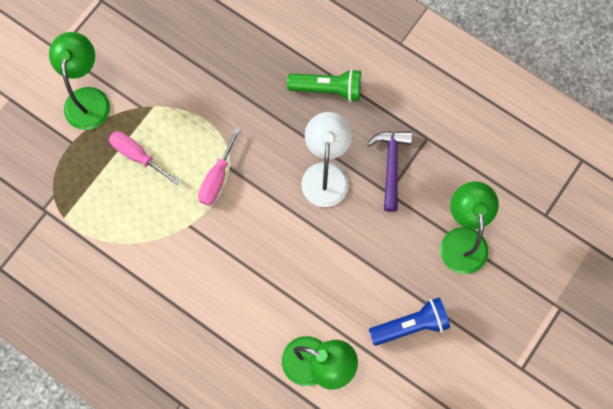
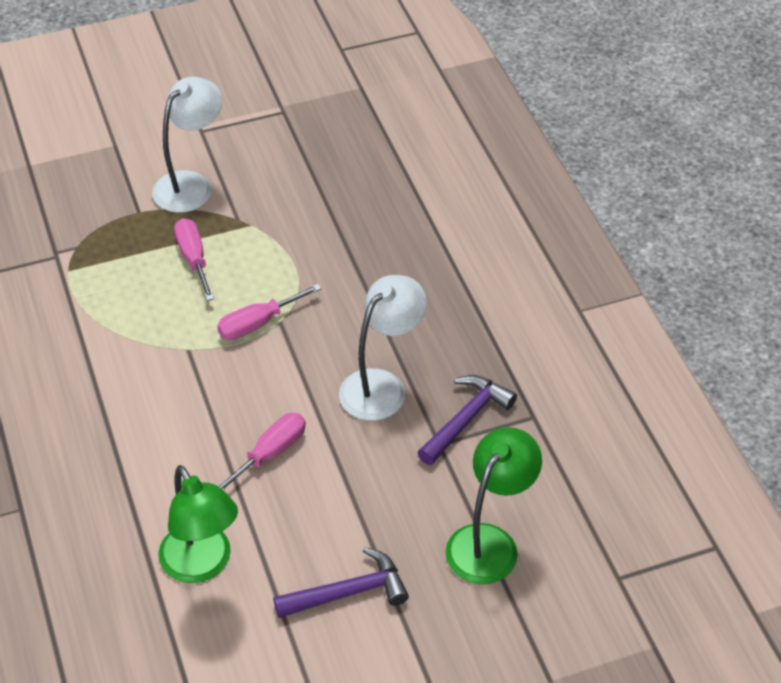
camera: 35 degrees right, 25 degrees down
green lamp [49,32,110,130] -> white lamp [152,77,222,213]
green flashlight [287,69,361,102] -> none
blue flashlight [369,297,450,346] -> purple hammer [273,547,409,618]
none -> pink screwdriver [218,413,306,490]

